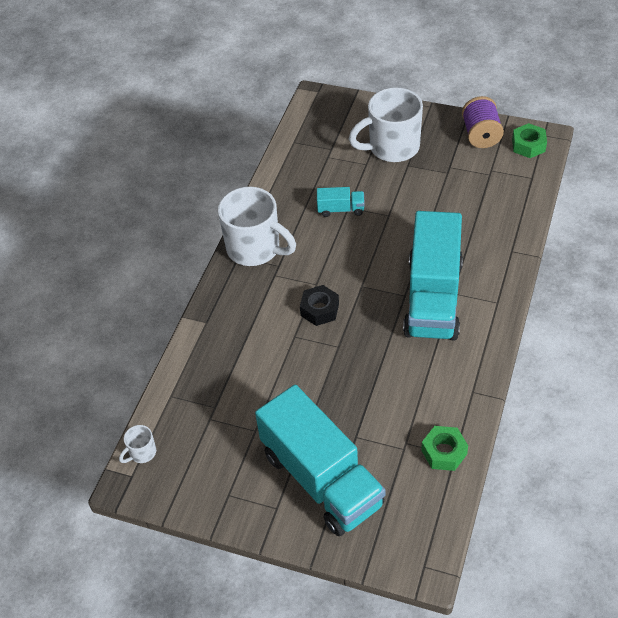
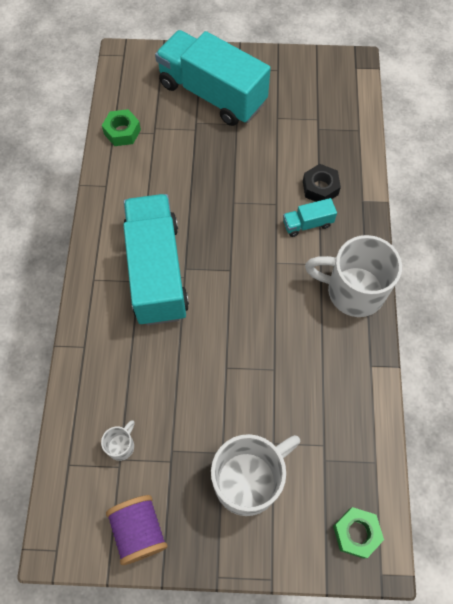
camera: 160 degrees right, 15 degrees up
white mug [119,425,156,463] -> white mug moved to [101,420,135,461]
black nut [300,285,339,326] -> black nut moved to [303,164,341,202]
turquoise truck [317,187,365,217] -> turquoise truck moved to [283,198,337,237]
green nut [512,123,547,158] -> green nut moved to [333,507,384,559]

